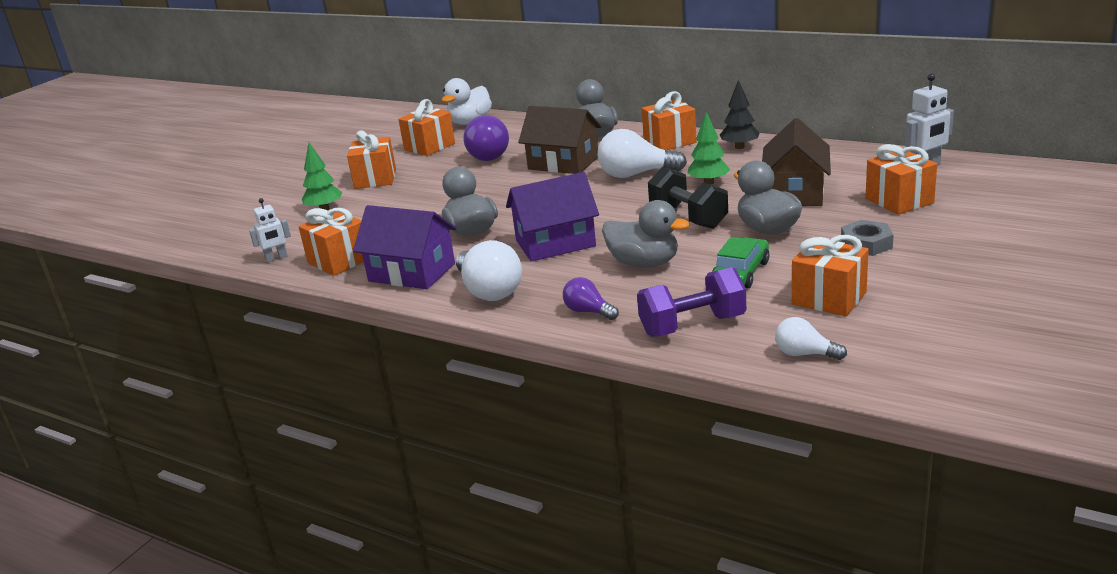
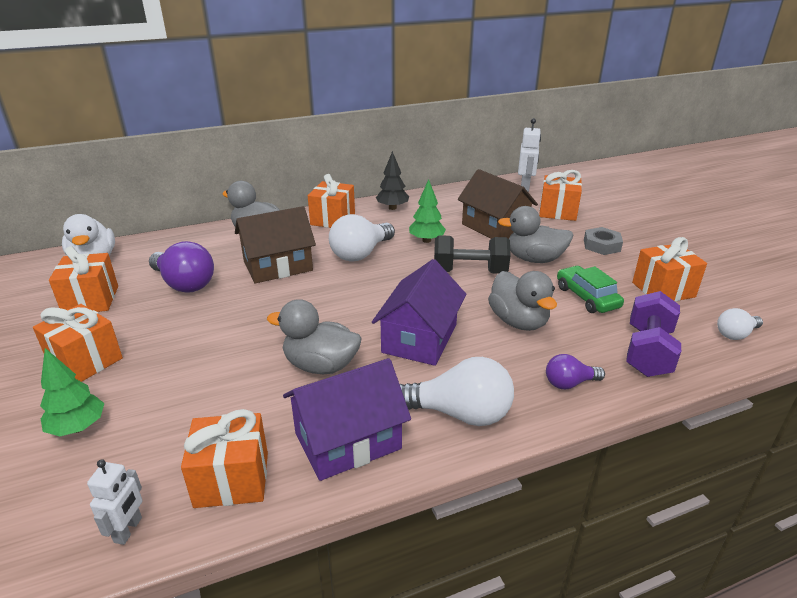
camera: 55 degrees left, 5 degrees up
grey duck [602,200,690,268] -> grey duck turned 90 degrees clockwise [488,271,557,331]

